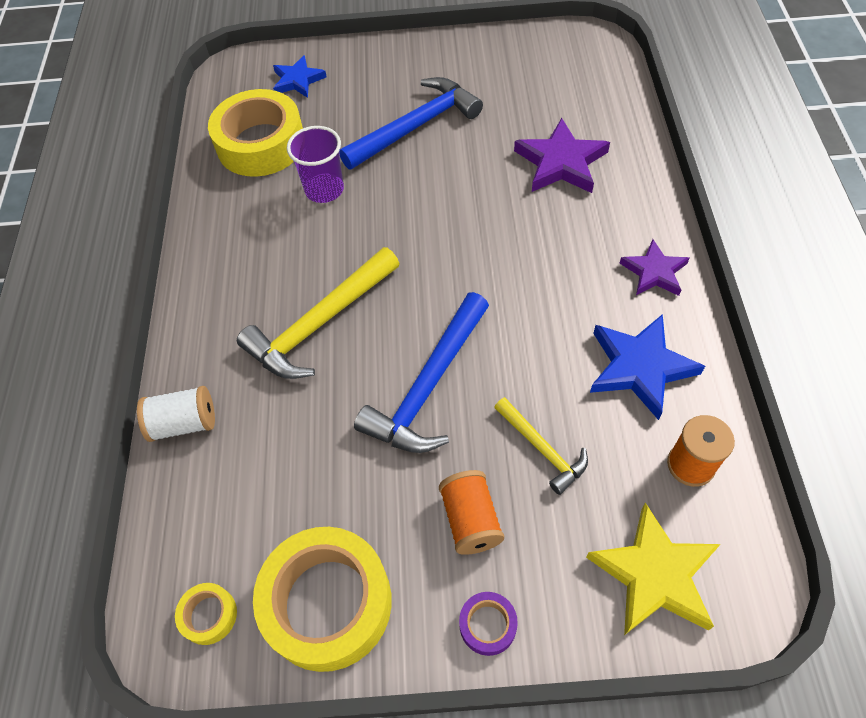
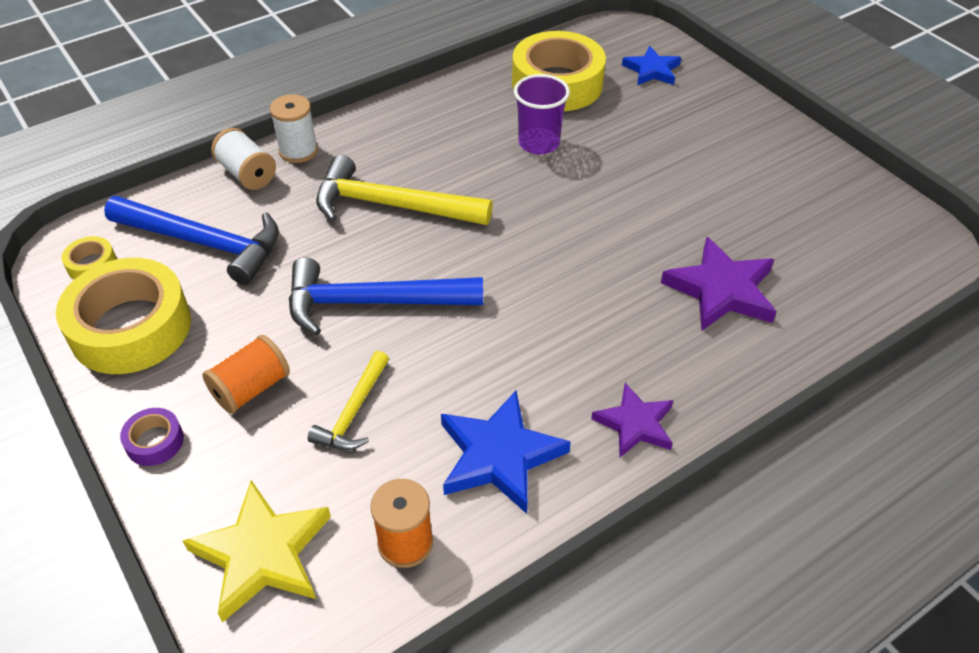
camera: 55 degrees right, 10 degrees down
blue hammer [339,77,483,169] -> blue hammer moved to [104,196,279,285]
none -> white spool [270,94,318,163]

